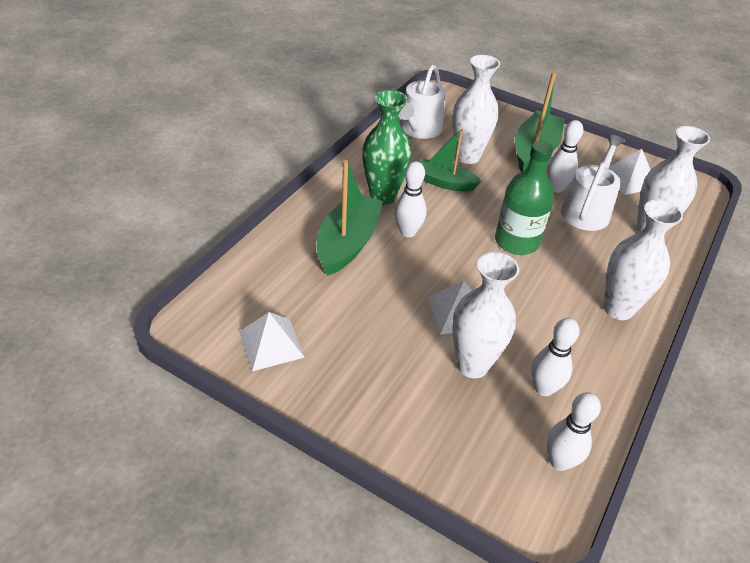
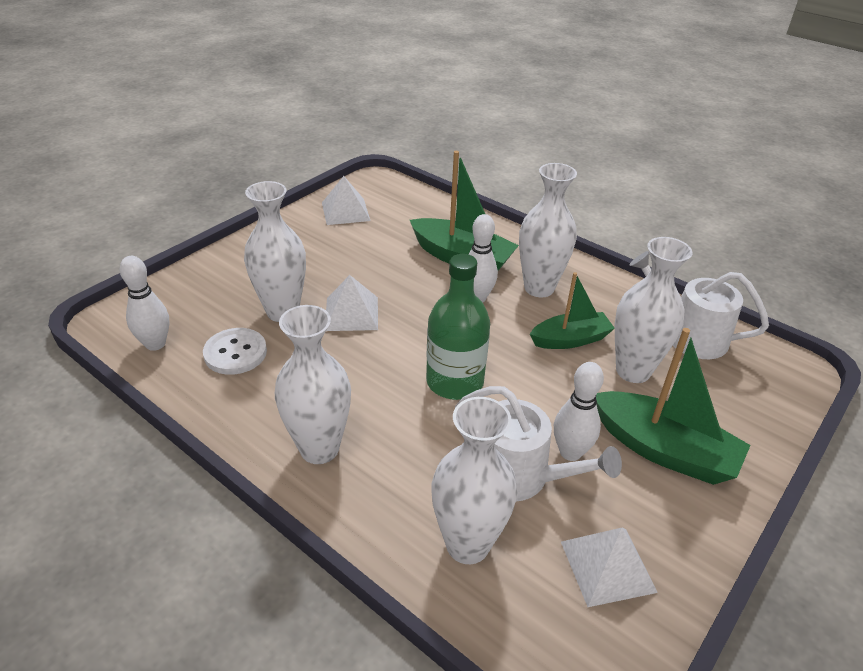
camera: 100 degrees right, 5 degrees down
green vase [362,90,412,205] -> white vase [519,163,577,298]
green boat [419,129,482,191] -> green boat turned 45 degrees clockwise [530,272,615,349]
white bowling pin [531,318,580,396] -> white button [203,328,267,375]

